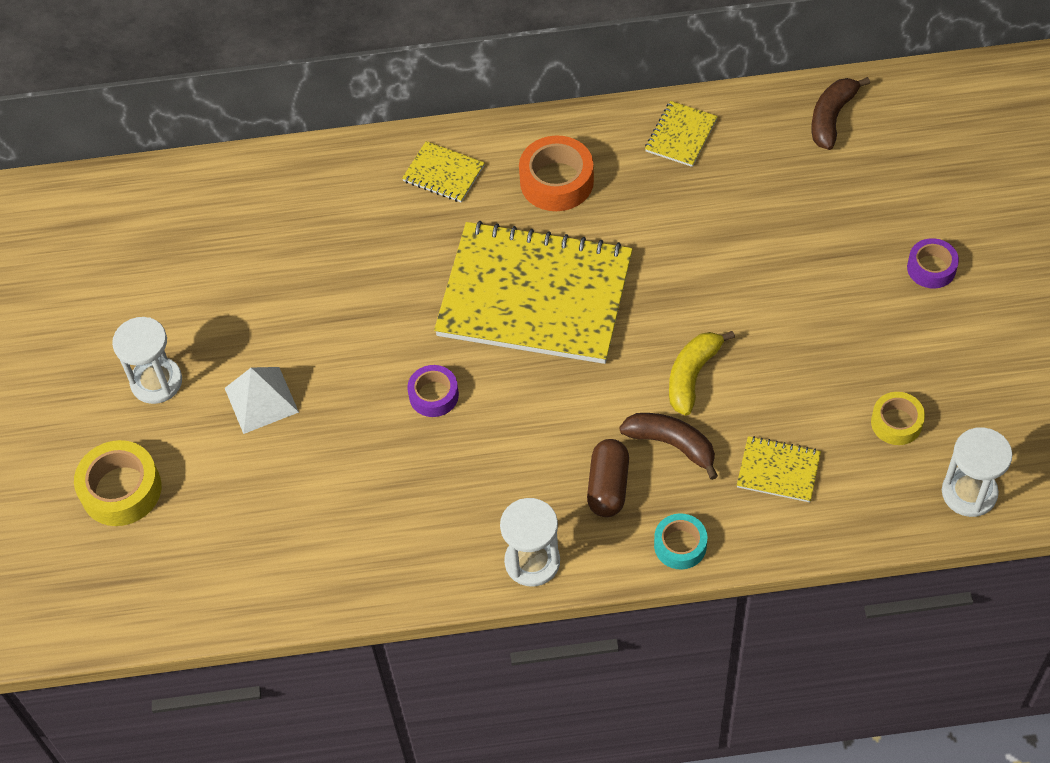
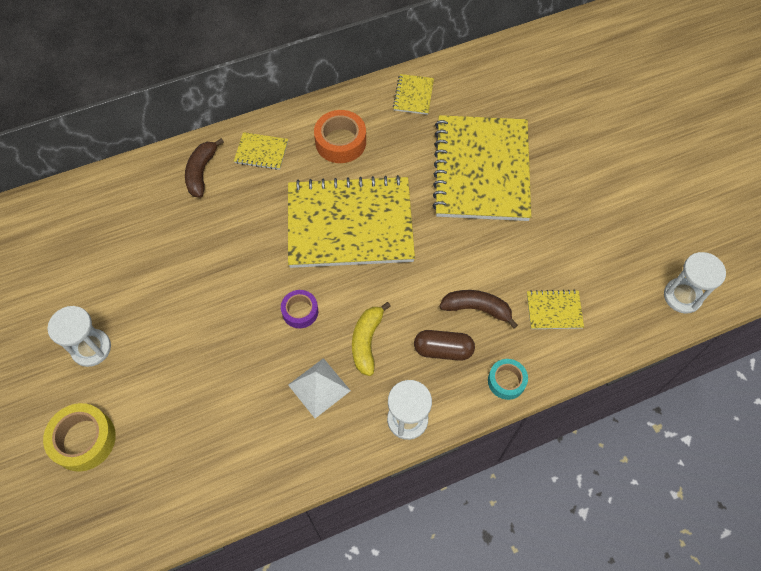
camera: 20 degrees left, 5 degrees up
white pyramid [225,367,299,434] -> white pyramid moved to [288,358,351,418]
brown capsule [587,439,629,517] -> brown capsule turned 75 degrees counterclockwise [414,330,475,361]
yellow banana [669,331,735,416] -> yellow banana moved to [352,302,391,376]
brown banana [811,77,870,150] -> brown banana moved to [185,138,224,198]
yellow tape [871,392,925,445] -> none
purple tape [907,238,959,288] -> none
none -> yellow notebook [433,115,531,221]

